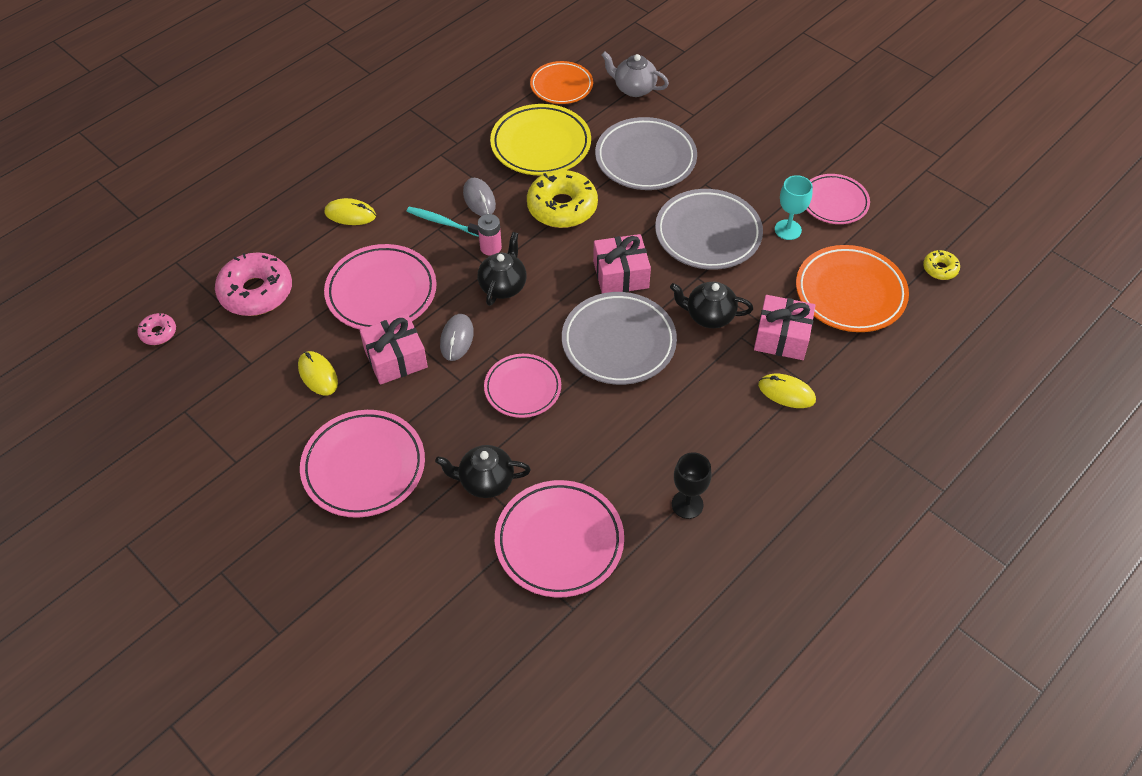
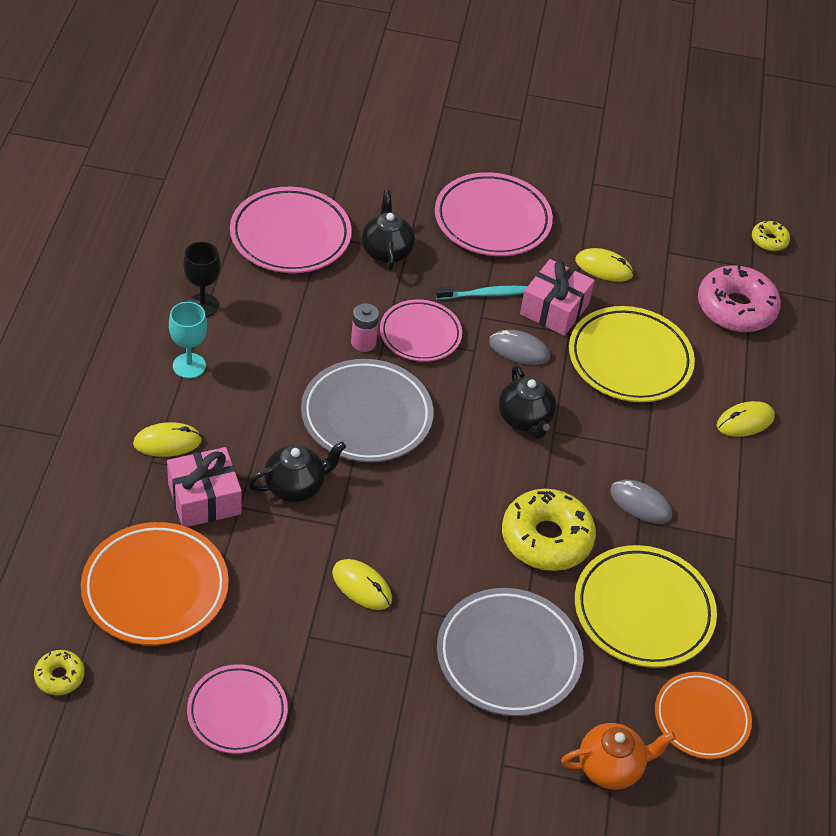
camera: 140 degrees right, 5 degrees down
pink donut [137,313,176,345] -> yellow donut [752,221,790,251]
pink plate [324,244,437,330] -> yellow plate [569,306,695,402]
turquoise toothbrush [407,207,479,237] -> turquoise toothbrush moved to [435,286,528,300]
black teapot [435,445,531,498] -> black teapot turned 60 degrees counterclockwise [361,191,415,270]
grey mouse [440,314,474,361] -> grey mouse turned 45 degrees counterclockwise [489,330,550,365]
pink battery [478,214,502,256] -> pink battery moved to [351,303,379,352]
pink gift [593,234,651,293] -> none
grey teapot [602,51,669,97] -> orange teapot [561,723,676,790]
grey plate [655,189,763,270] -> yellow mouse [332,559,392,610]
turquoise goblet [775,175,813,240] -> turquoise goblet moved to [169,302,207,379]

